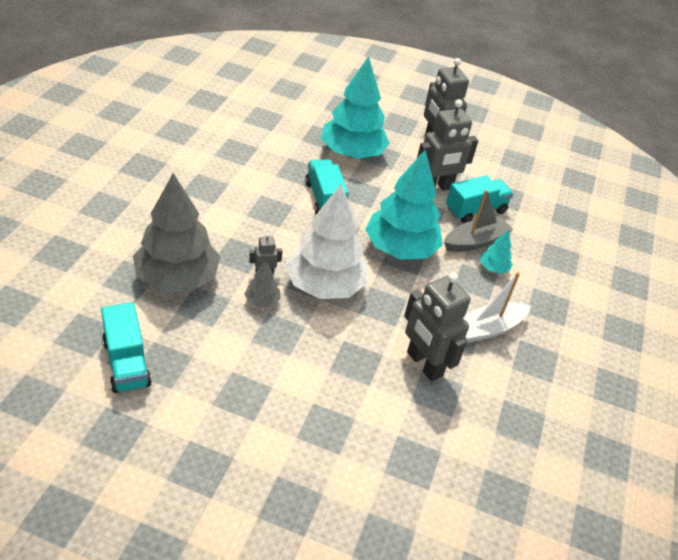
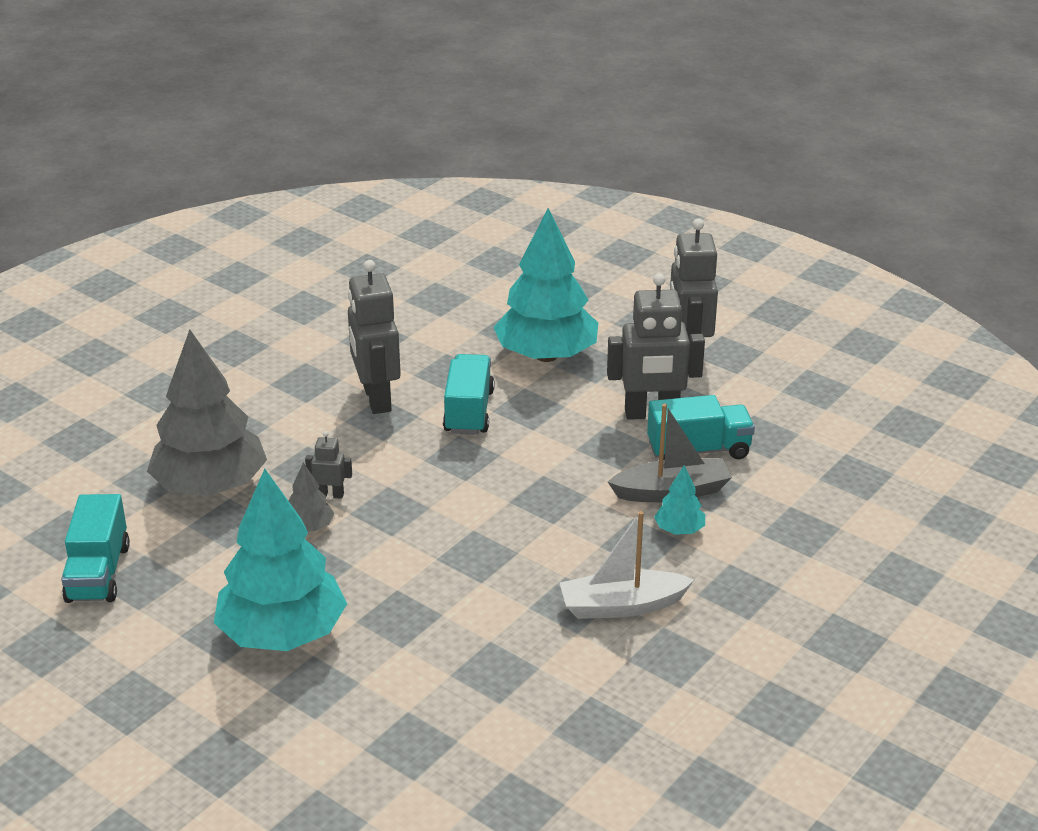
camera: 25 degrees right, 10 degrees down
white tree [285,184,368,299] -> none
turquoise tree [365,150,443,260] -> turquoise tree moved to [214,469,347,651]
grey robot [404,272,471,381] -> grey robot moved to [348,260,401,414]

